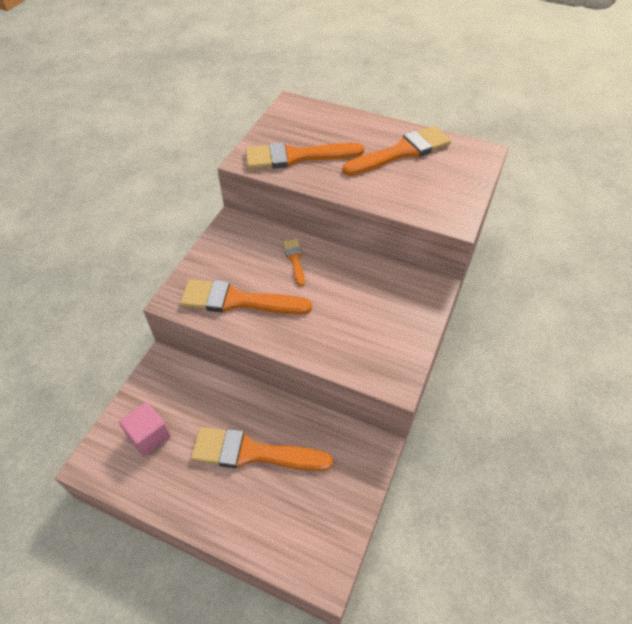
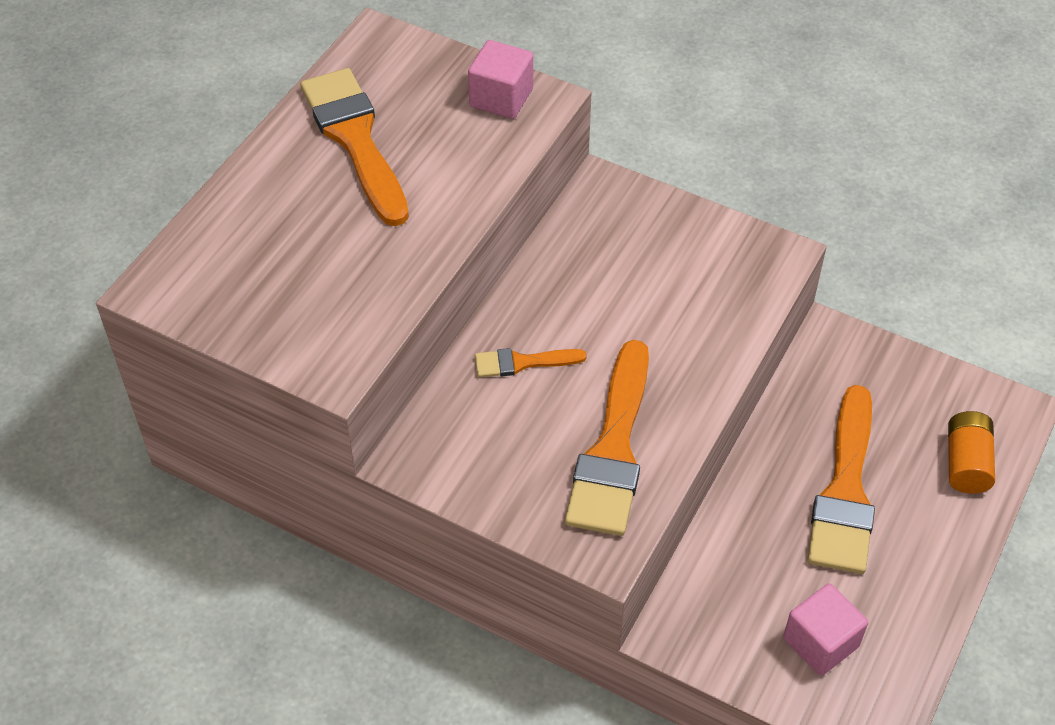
camera: 85 degrees left, 0 degrees up
orange brush [245,142,364,169] -> none
none -> pink cube [468,40,533,119]
none -> orange battery [948,411,995,494]

